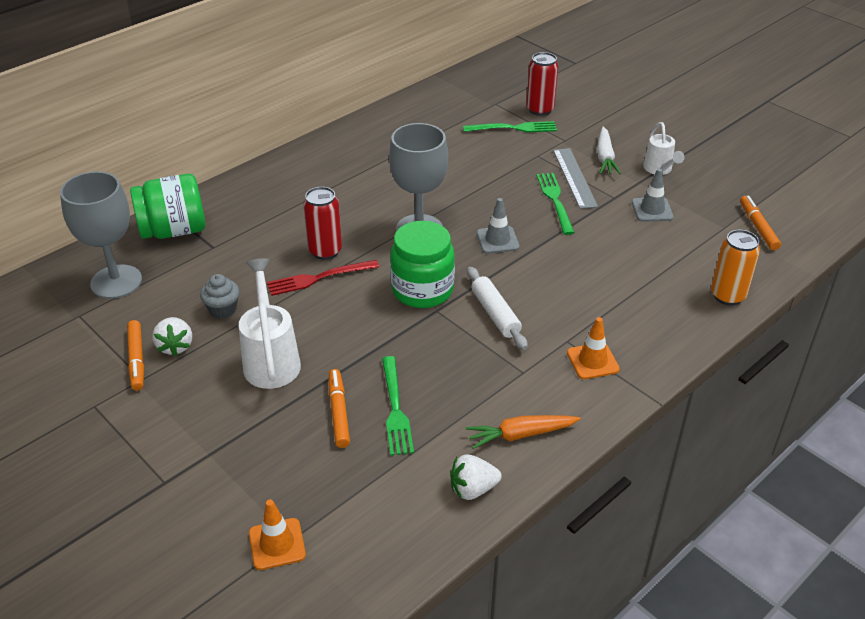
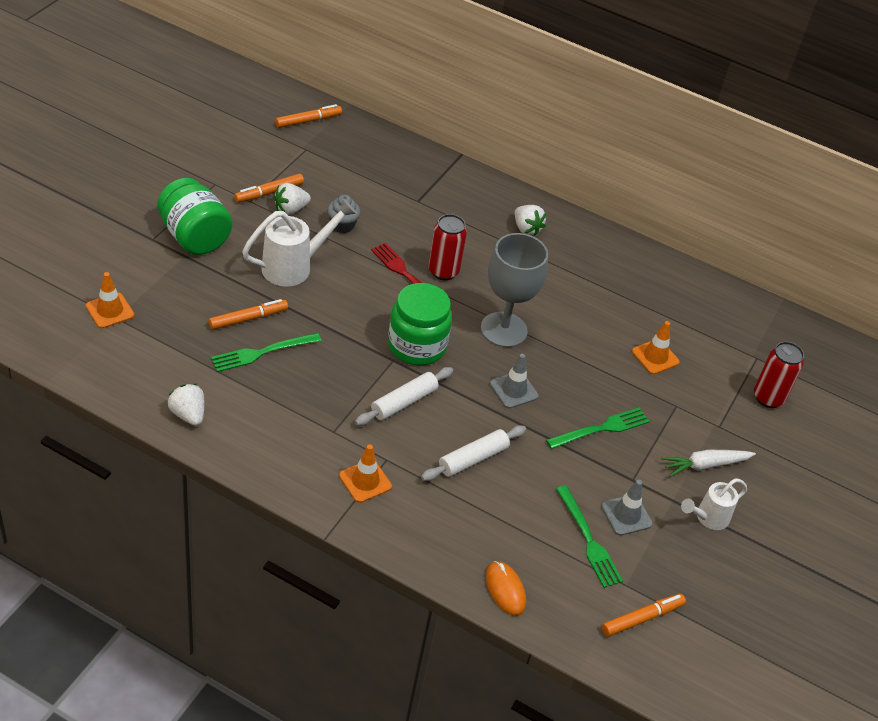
camera: 65 degrees right, 5 degrees up
grey goblet [60,171,142,299] -> none
green jar [130,174,205,239] -> green jar moved to [157,178,232,255]
green fork [463,121,557,132] -> green fork moved to [556,486,623,588]
orange carrot [466,415,580,449] -> none
grey ruler [553,148,598,209] -> none
orange can [711,230,760,305] -> orange mouse [486,561,526,616]
none -> orange marker [275,104,342,128]
none -> white rolling pin [421,425,526,481]
none -> white strawberry [515,205,546,236]
none -> orange traffic cone [632,321,680,374]

